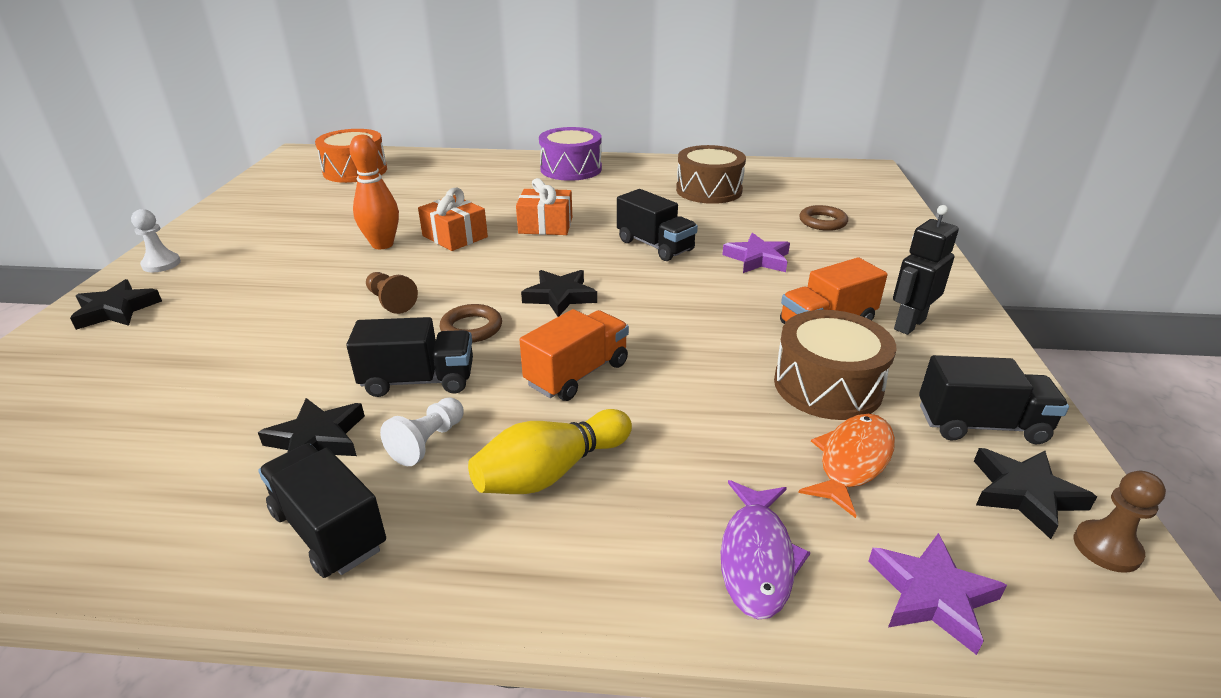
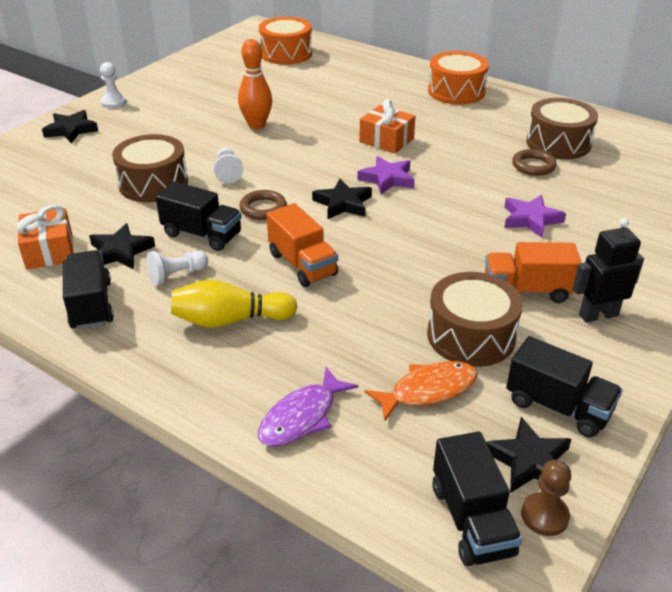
camera: 30 degrees right, 5 degrees up
brown pawn [366,272,418,314] -> white pawn [214,147,243,184]
orange gift [418,187,488,251] -> orange gift moved to [16,204,74,269]
orange truck [520,309,629,401] -> orange truck turned 75 degrees clockwise [266,203,338,287]
purple drum [539,127,602,181] -> orange drum [428,51,489,105]
black truck [617,189,698,261] -> black truck moved to [433,431,522,566]
brown ring [799,205,848,231] -> brown ring moved to [512,149,557,176]
purple star [868,533,1007,655] -> purple star moved to [357,156,415,194]
none -> brown drum [112,134,188,202]

